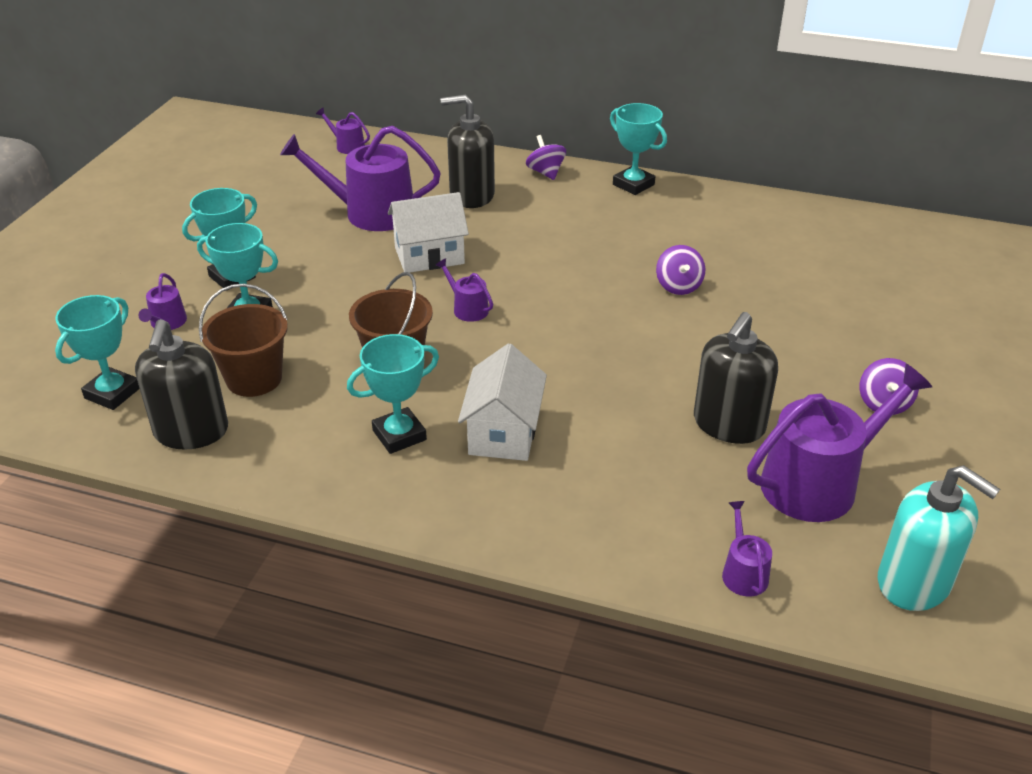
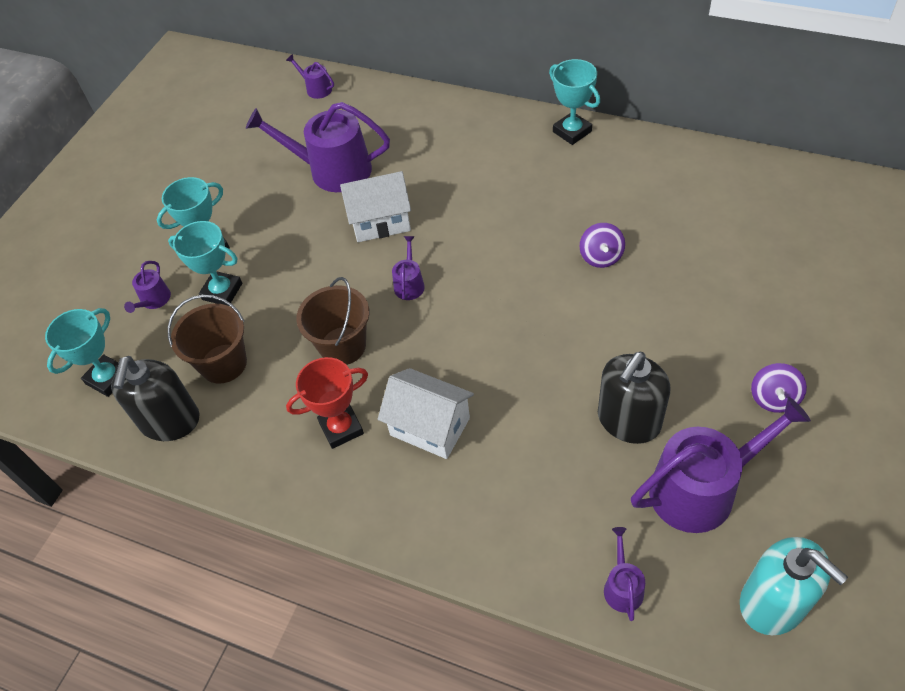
camera: 10 degrees right, 15 degrees up
turquoise trophy [347,334,439,454] -> red trophy [286,357,368,449]
purple watering can [436,258,493,322] -> purple watering can turned 45 degrees clockwise [392,236,425,300]
black soap dispenser [441,95,495,208] -> none
white house [458,343,547,461] -> white house turned 75 degrees counterclockwise [378,368,474,459]
purple spinning top [526,135,566,180] -> none

